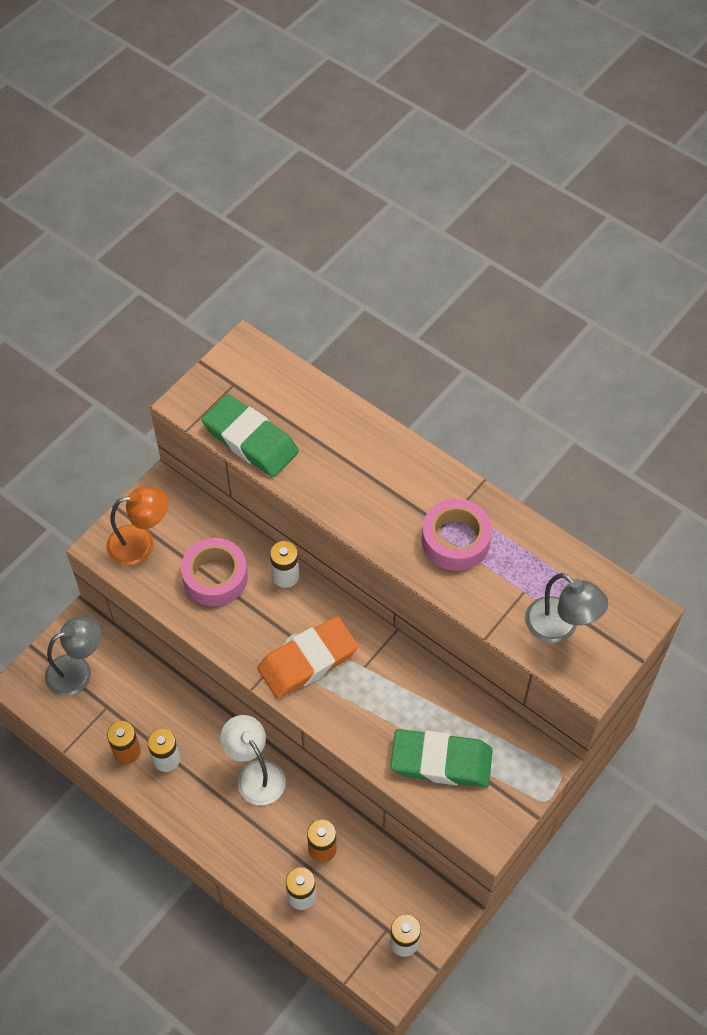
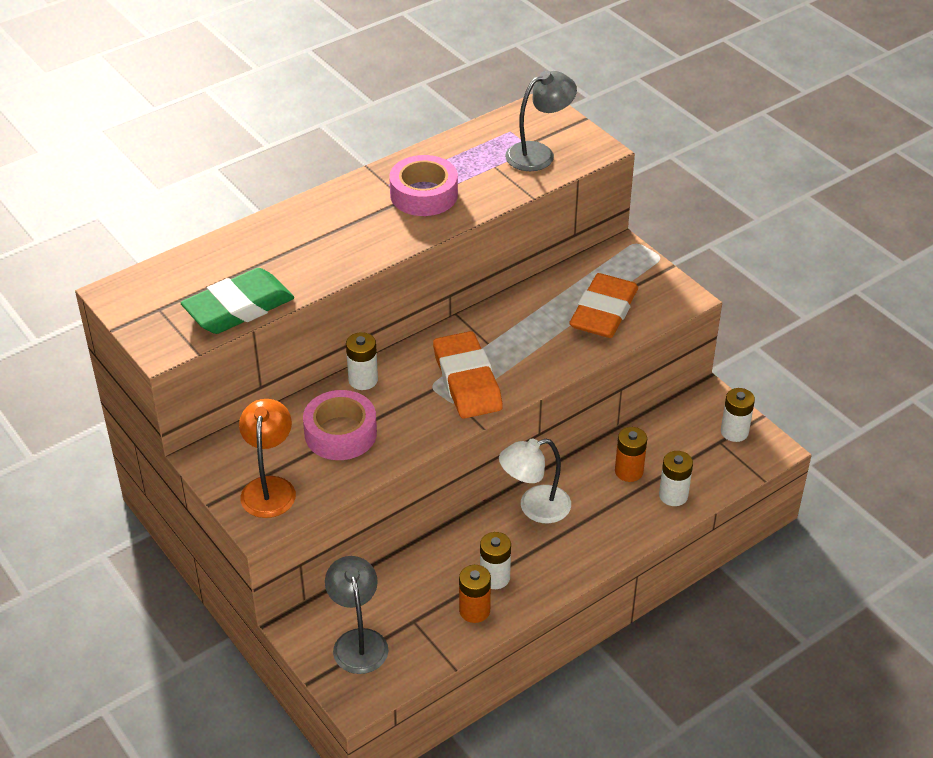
camera: 75 degrees left, 15 degrees down
green eraser [390,729,493,788] -> orange eraser [569,273,638,338]

